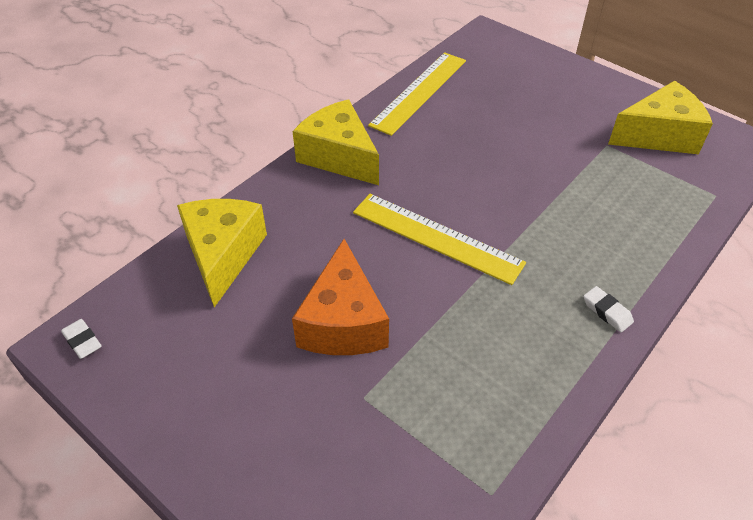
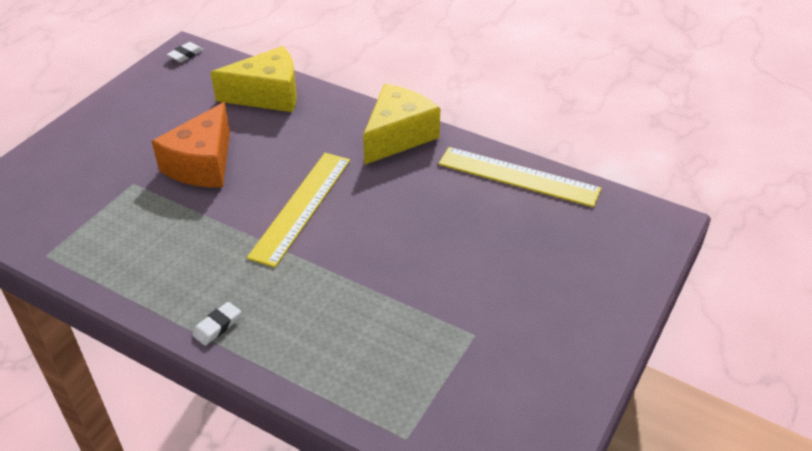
camera: 80 degrees right, 5 degrees down
orange cheese [292,239,389,355] -> orange cheese turned 60 degrees counterclockwise [152,102,230,188]
yellow cheese [608,81,713,154] -> none

